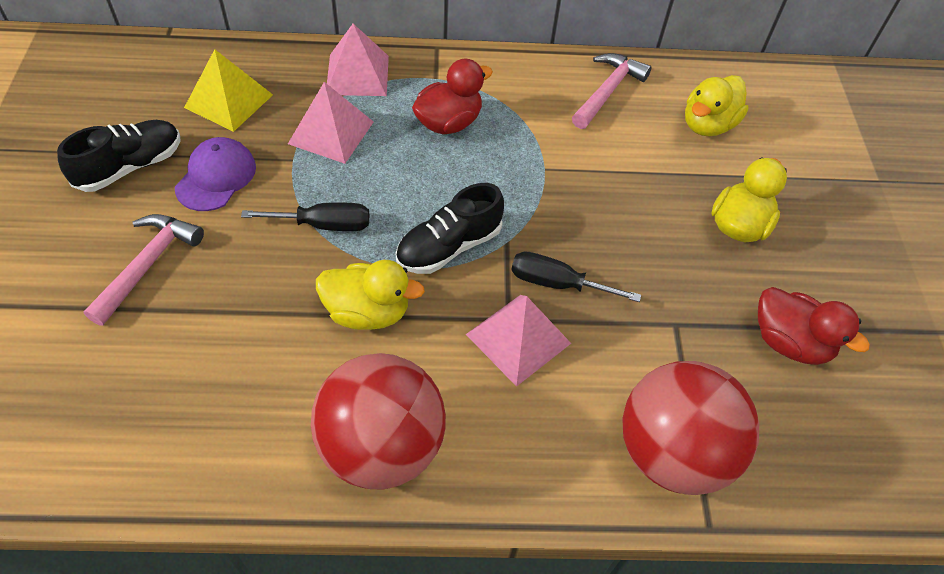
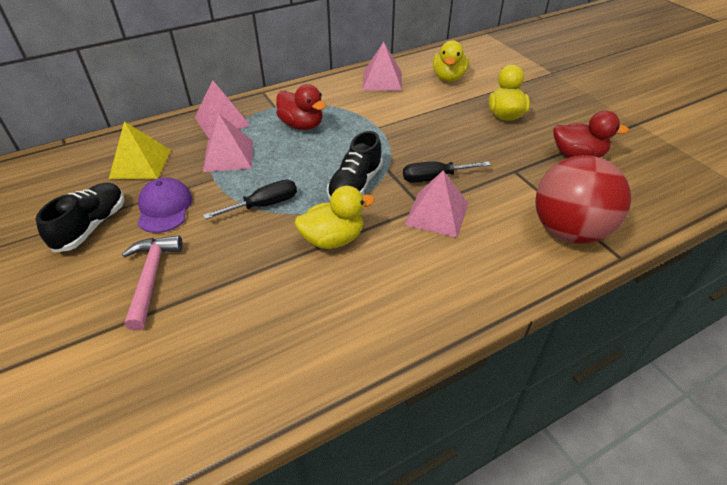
camera: 25 degrees left, 10 degrees down
red ball [311,353,446,490] -> none
red duck [412,59,493,135] -> red duck turned 105 degrees clockwise [276,84,326,130]
pink hammer [572,53,651,129] -> pink pyramid [362,42,402,91]

